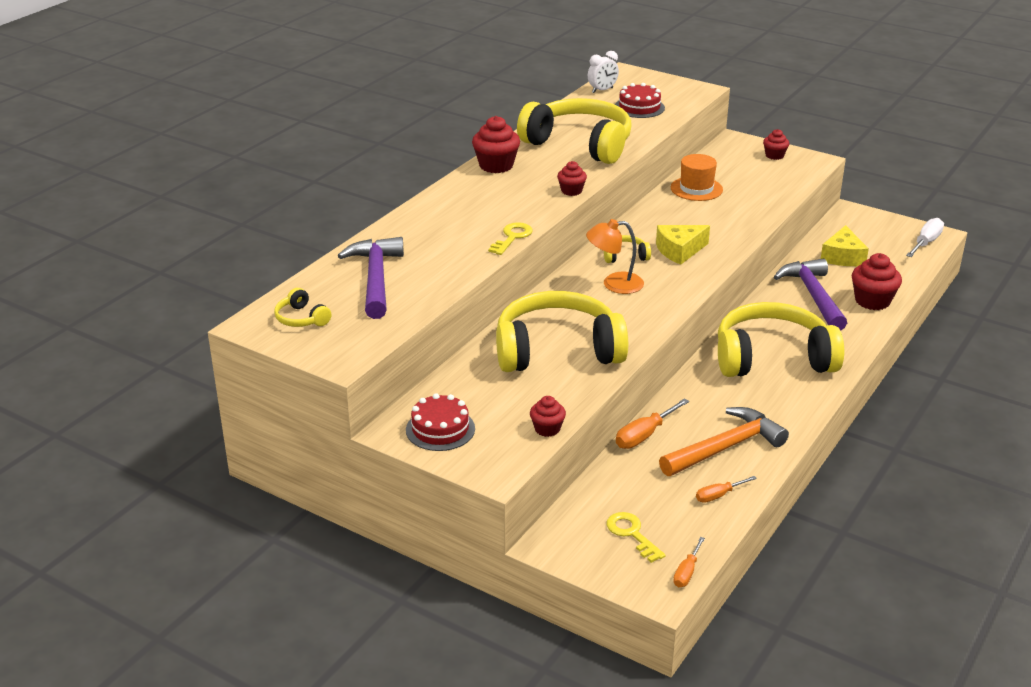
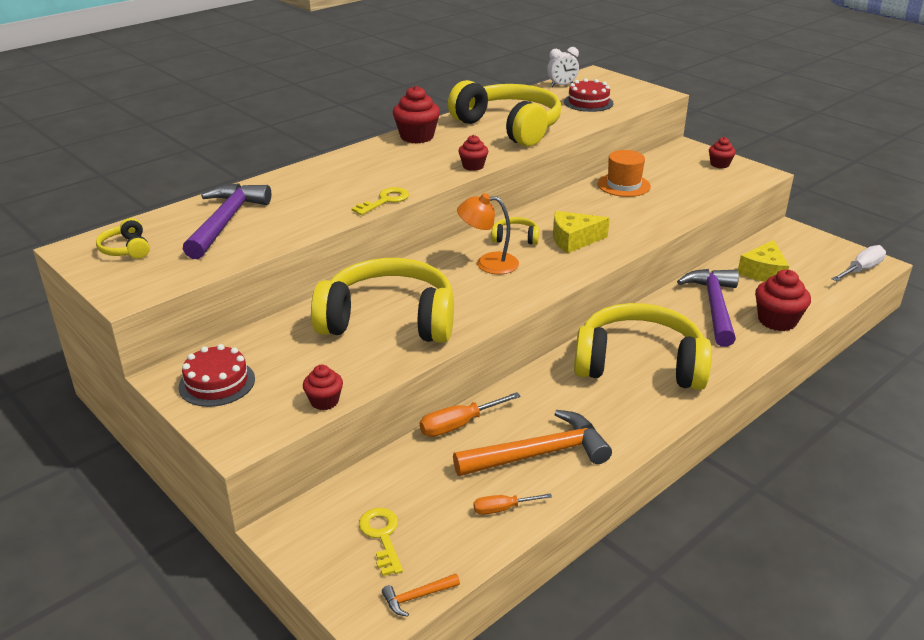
camera: 15 degrees right, 0 degrees up
orange screwdriver [673,537,705,587] -> orange hammer [382,573,460,617]

